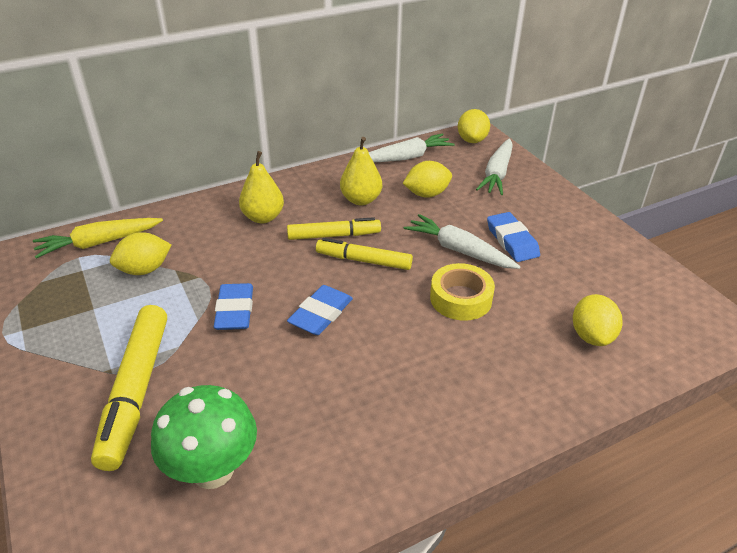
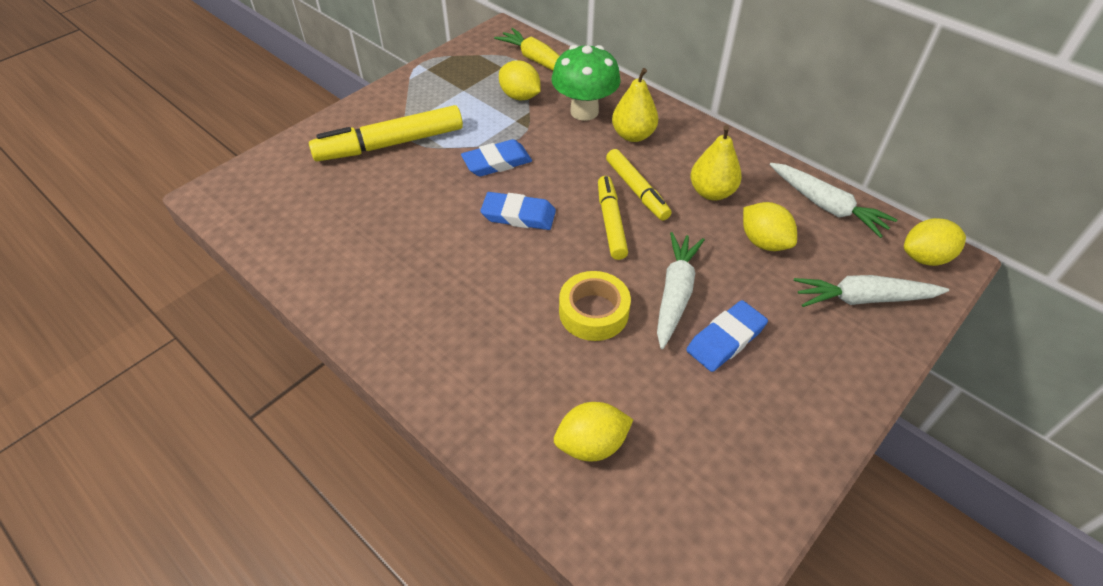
camera: 70 degrees right, 10 degrees up
green mushroom [151,385,257,489] -> green mushroom moved to [551,45,620,121]

